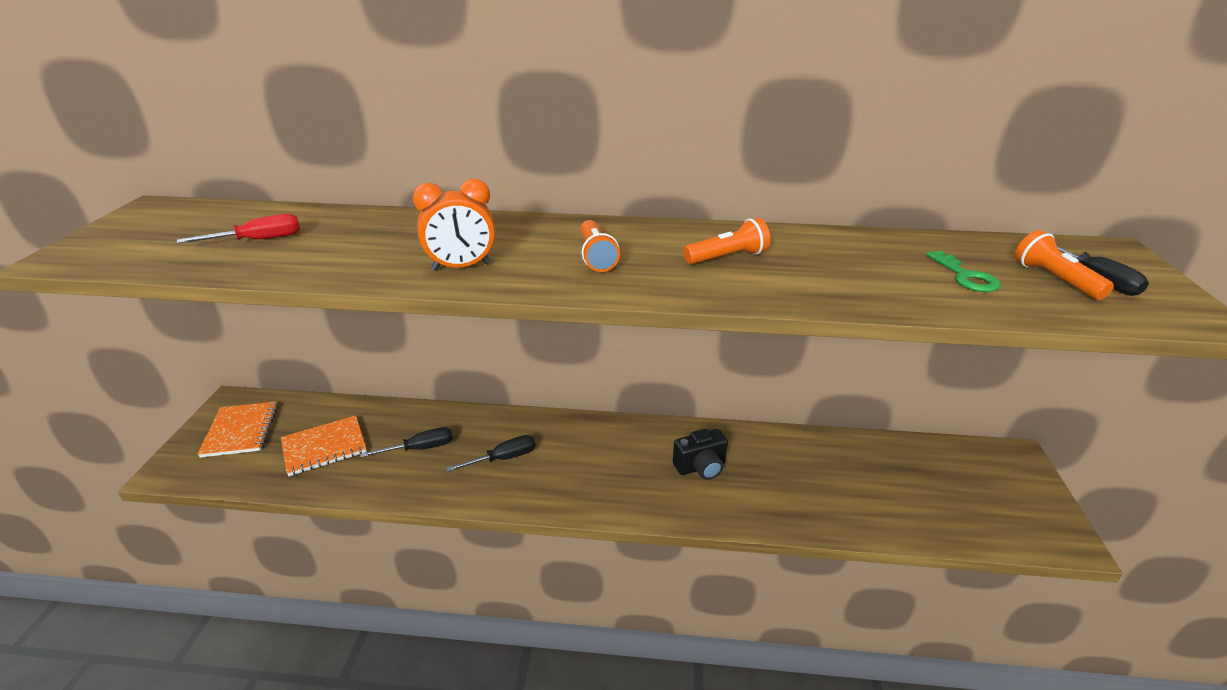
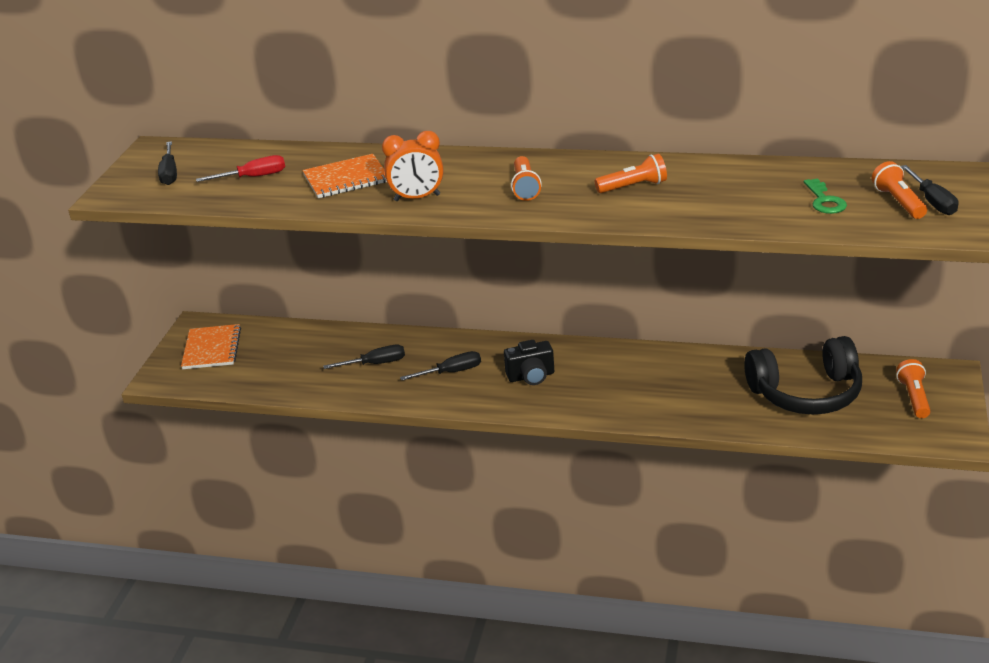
camera: 10 degrees right, 0 degrees up
orange notebook [281,416,367,476] -> orange notebook moved to [302,154,387,198]
black camera [673,429,728,480] -> black camera moved to [504,340,554,385]
none -> black screwdriver [158,141,177,185]
none -> black headphones [744,336,862,415]
none -> orange flashlight [896,359,930,418]

